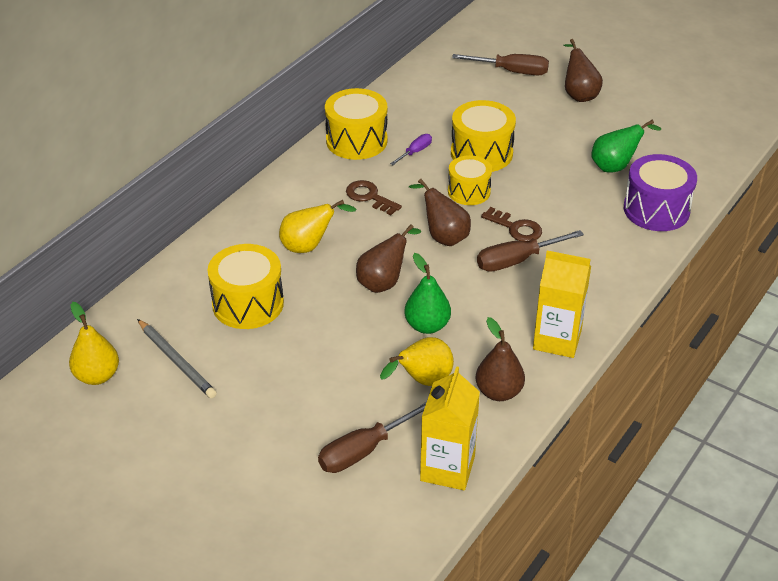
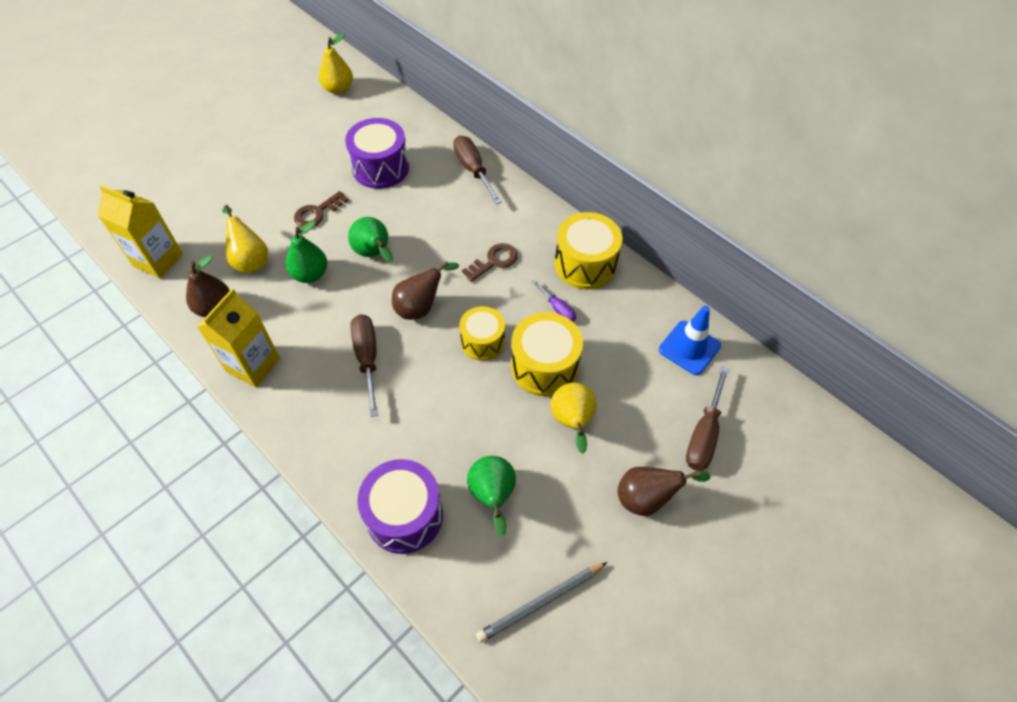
camera: 100 degrees right, 15 degrees up
grey pencil [137,319,217,398] -> grey pencil moved to [476,562,607,643]
yellow drum [208,244,284,329] -> purple drum [345,118,409,189]
yellow pear [279,200,356,253] -> yellow pear moved to [550,383,597,454]
brown screwdriver [318,402,427,473] -> brown screwdriver moved to [453,136,502,204]
brown pear [356,224,421,293] -> green pear [348,217,393,262]
brown key [481,207,542,242] -> brown key moved to [294,191,349,227]
none -> blue traffic cone [659,306,721,375]

